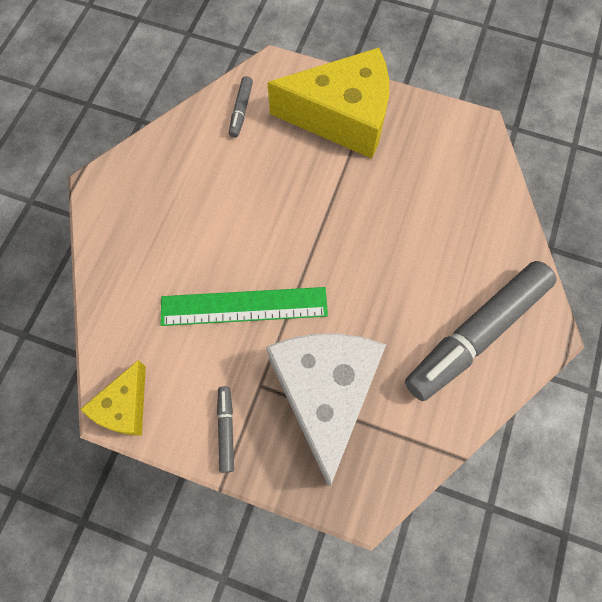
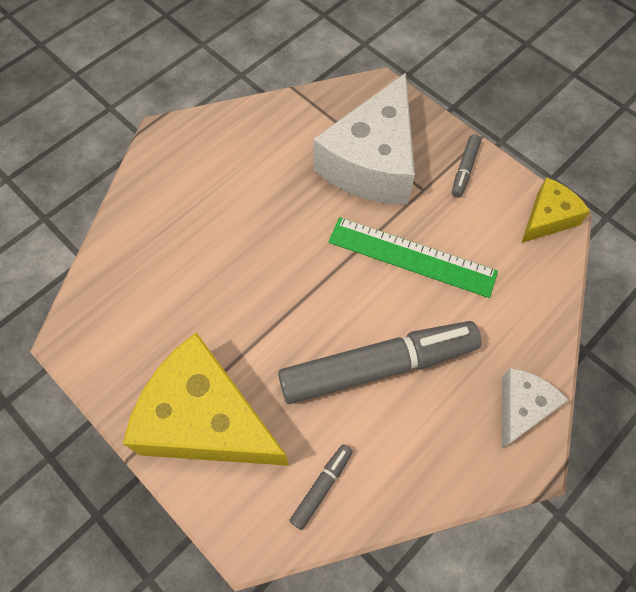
camera: 155 degrees left, 5 degrees down
grey marker [405,261,557,401] -> grey marker moved to [278,321,481,404]
none -> white cheese [501,368,568,449]

